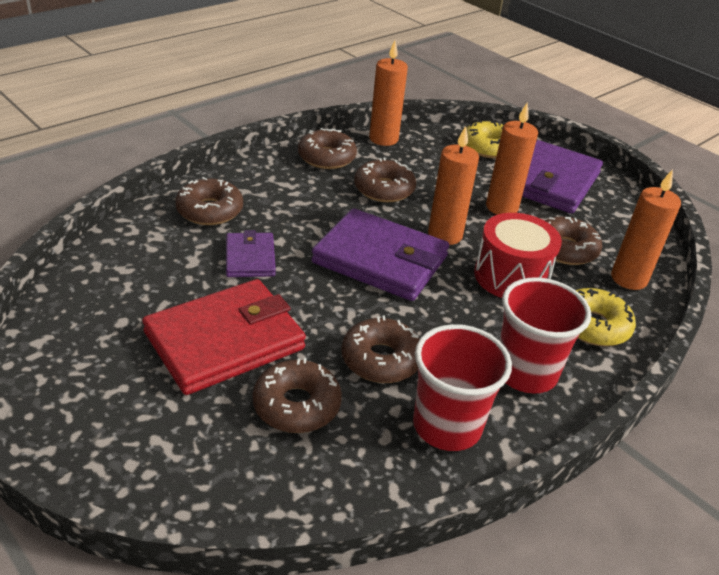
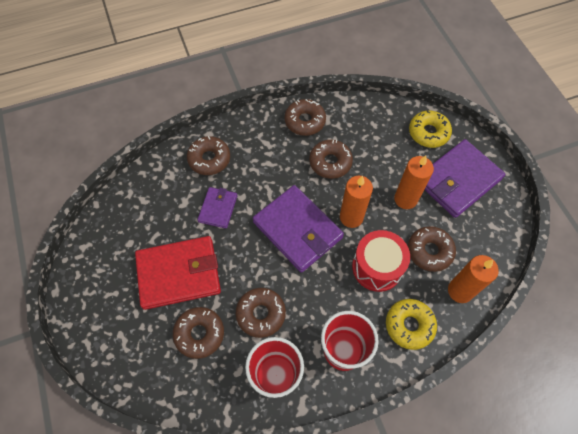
camera: 25 degrees right, 25 degrees up
orange candle [369,41,408,146] -> none

